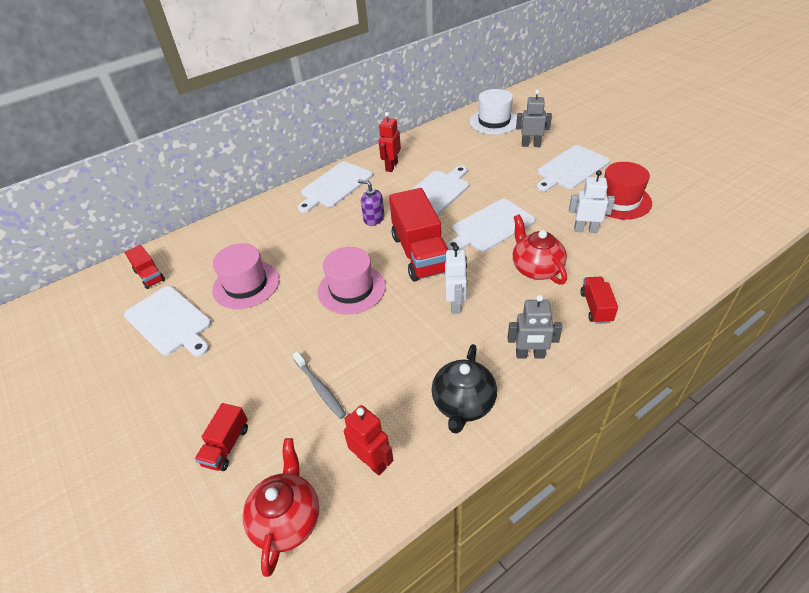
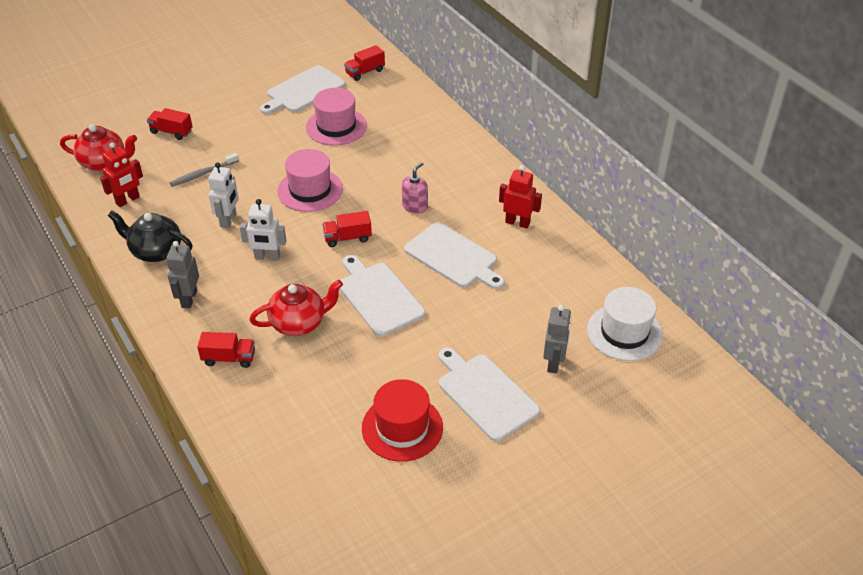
camera: 90 degrees right, 0 degrees up
white cutting board [298,162,373,213] -> none
purple soap dispenser [358,180,384,226] -> pink soap dispenser [402,162,428,214]
red truck [389,188,449,281] -> red truck [322,211,372,247], size x0.50
white robot [569,170,615,233] -> white robot moved to [208,162,239,228]

